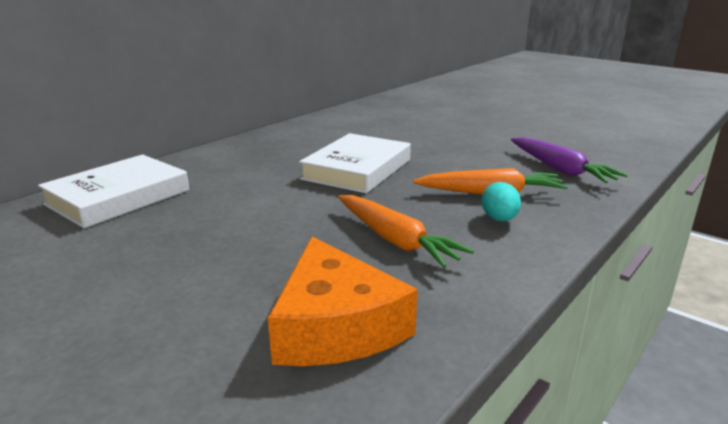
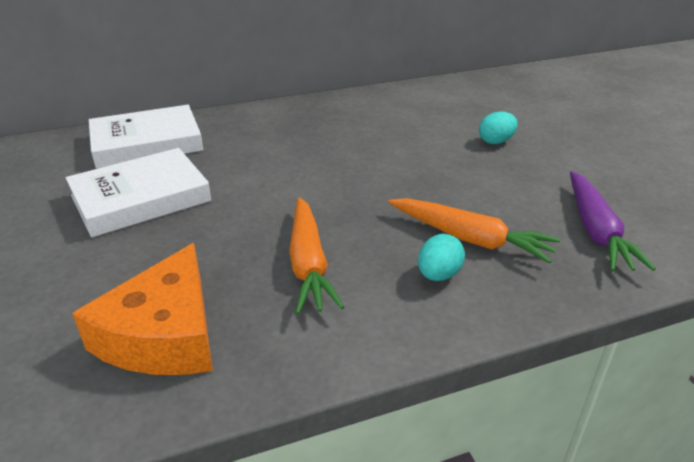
camera: 30 degrees right, 10 degrees up
white book [299,133,411,193] -> white book moved to [65,148,211,238]
none -> turquoise egg [479,112,518,144]

